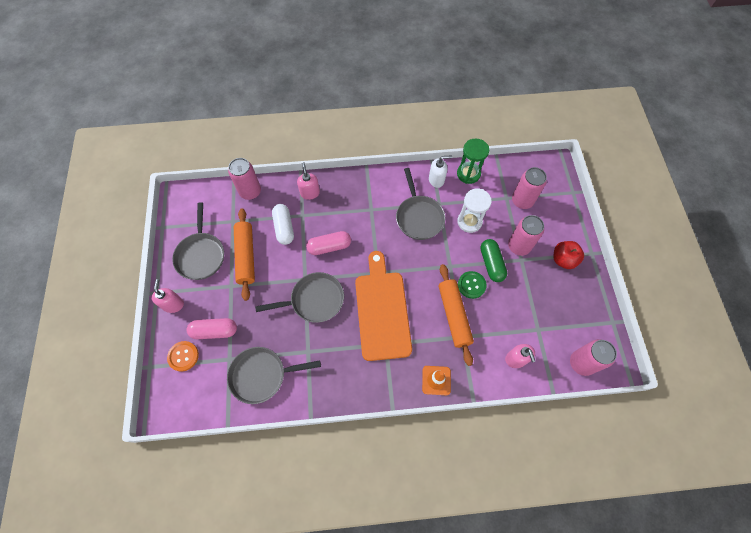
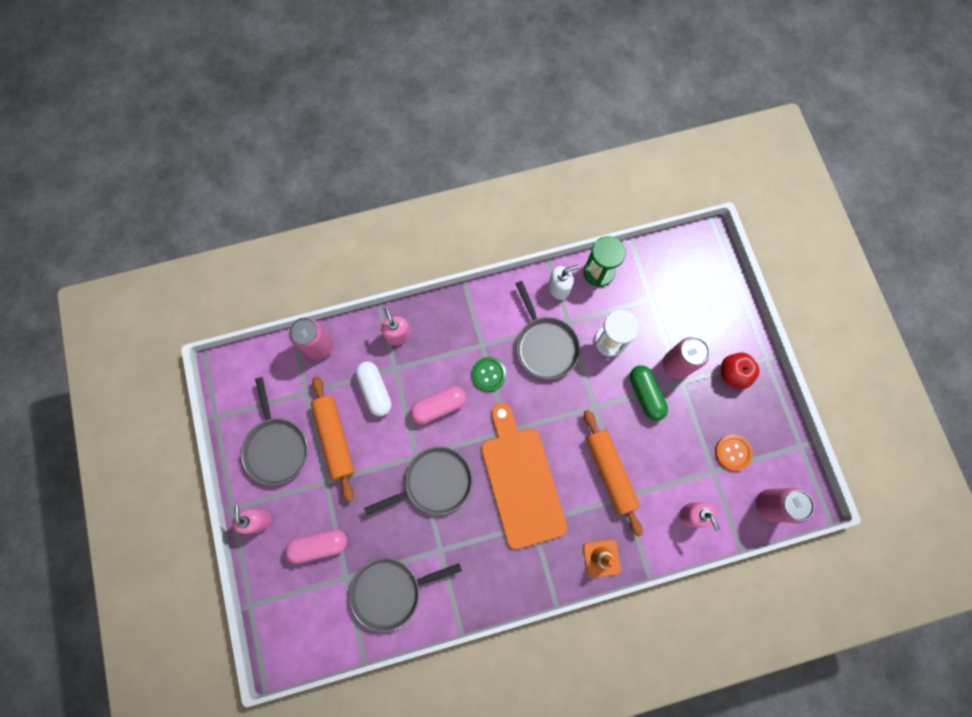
camera: 10 degrees left, 10 degrees up
orange button [167,341,199,372] -> orange button moved to [715,434,753,471]
green button [458,271,487,299] -> green button moved to [472,357,506,392]
pink can [512,167,547,209] -> none

